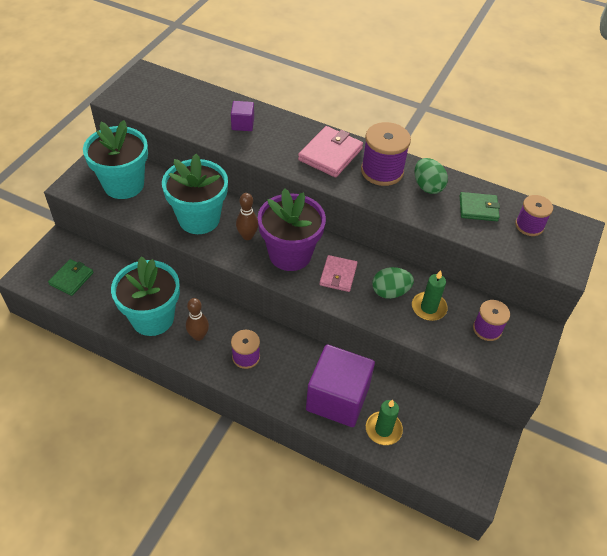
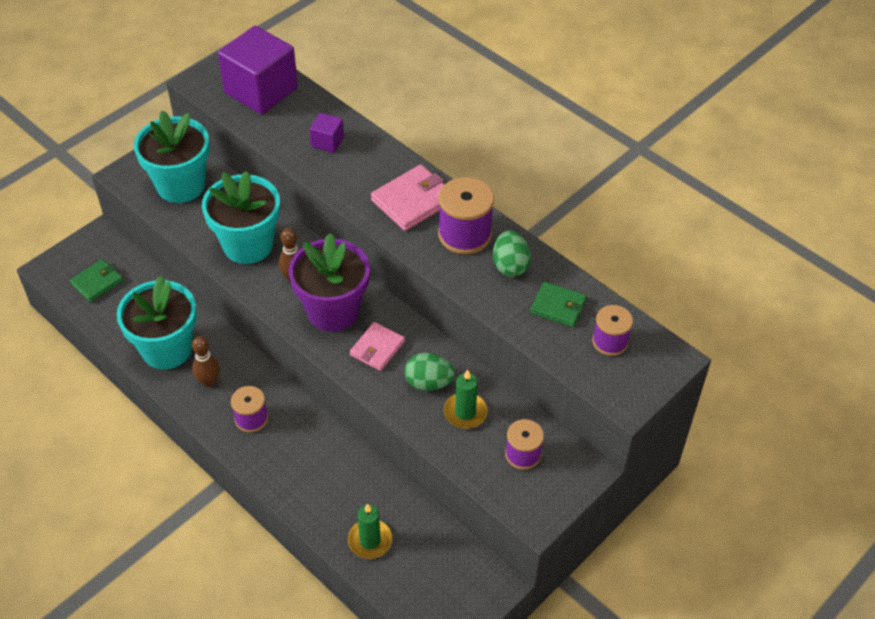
camera: 20 degrees right, 0 degrees up
purple cube [306,344,375,427] -> purple cube moved to [218,26,298,114]

